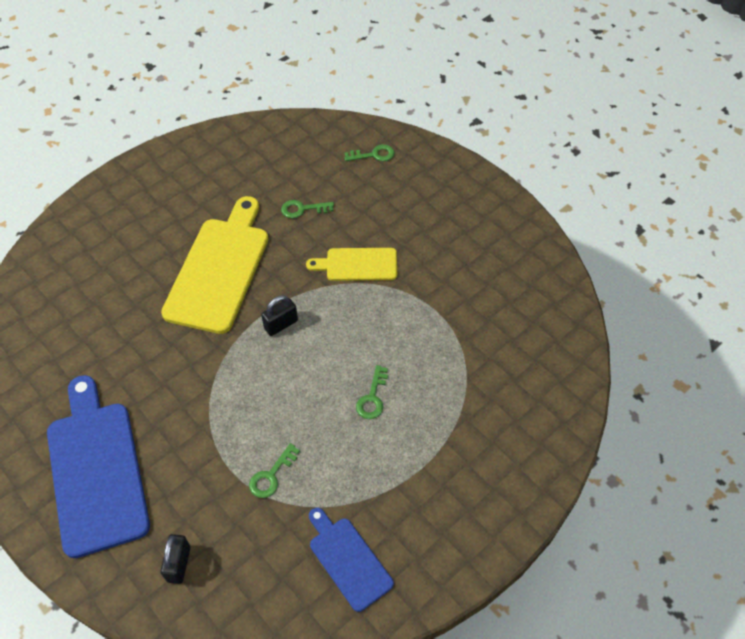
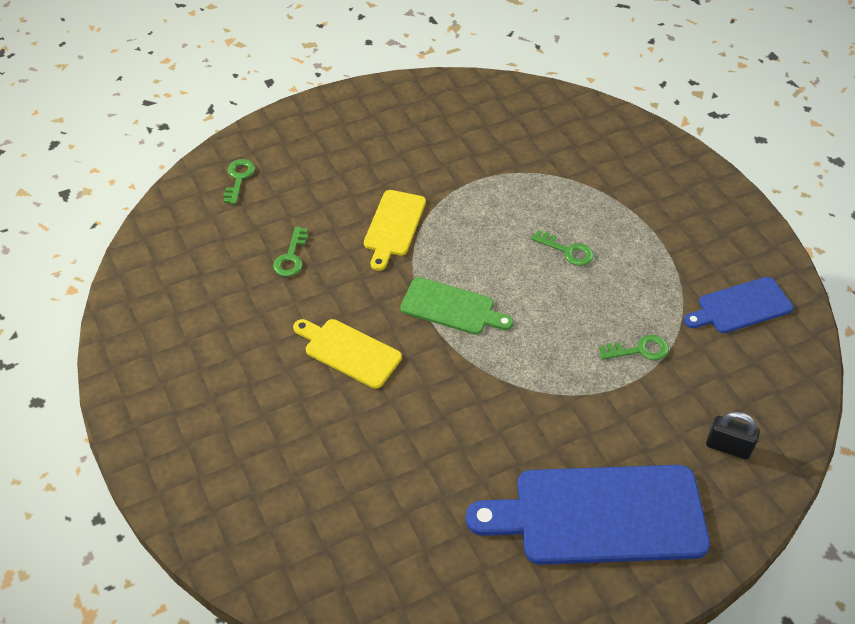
camera: 75 degrees left, 5 degrees down
yellow cutting board [161,196,268,334] -> yellow cutting board [293,319,402,389], size x0.55
green key [249,443,300,498] -> green key turned 60 degrees counterclockwise [599,335,669,360]
black padlock [261,295,298,336] -> green cutting board [400,277,513,335]

